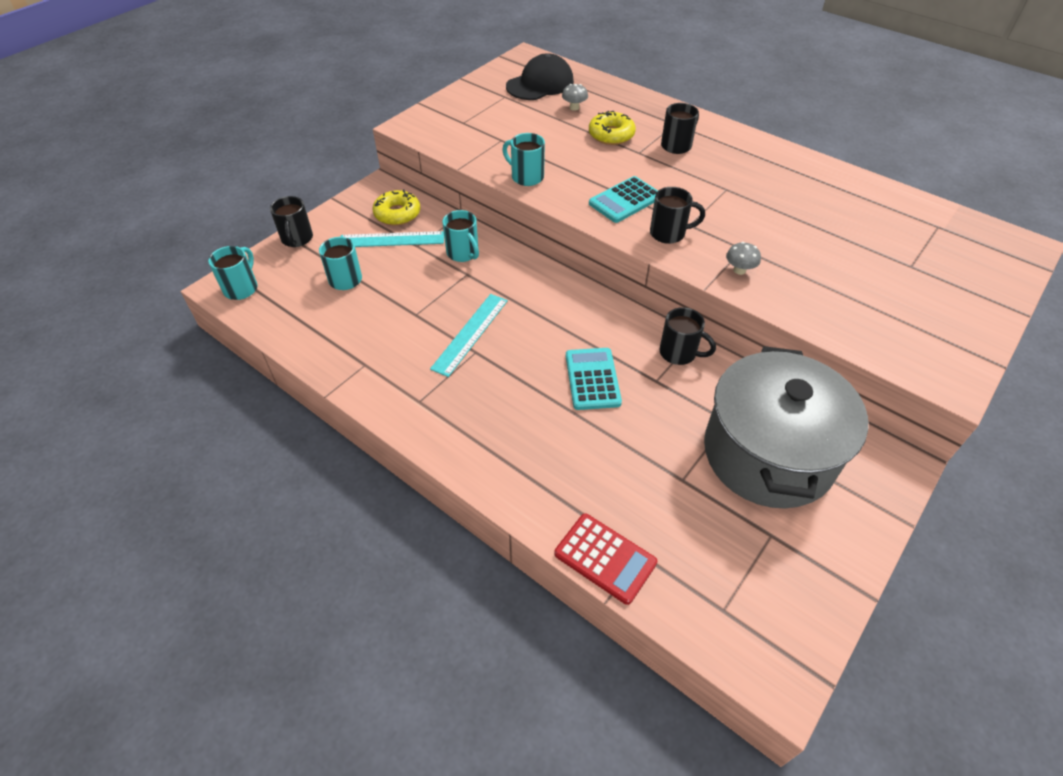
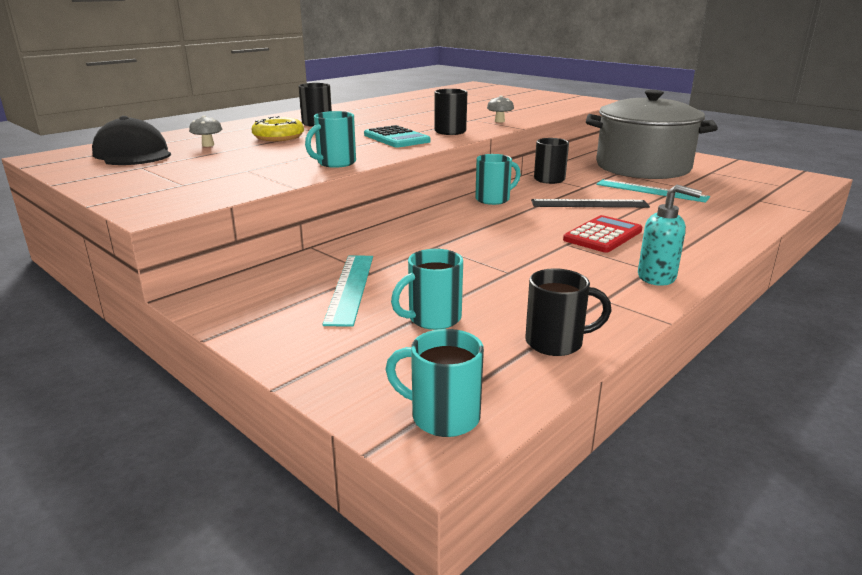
camera: 85 degrees left, 25 degrees down
black mug [270,196,313,247] -> black mug moved to [525,268,612,356]
yellow donut [372,189,420,226] -> none
turquoise ruler [430,294,508,377] -> turquoise ruler moved to [596,179,710,203]
turquoise mug [442,210,479,262] -> turquoise mug moved to [475,154,521,205]
red calculator [554,514,657,605] -> red calculator moved to [563,215,642,253]
turquoise calculator [566,348,622,410] -> black ruler [531,199,650,208]
none -> turquoise soap dispenser [638,184,702,286]

